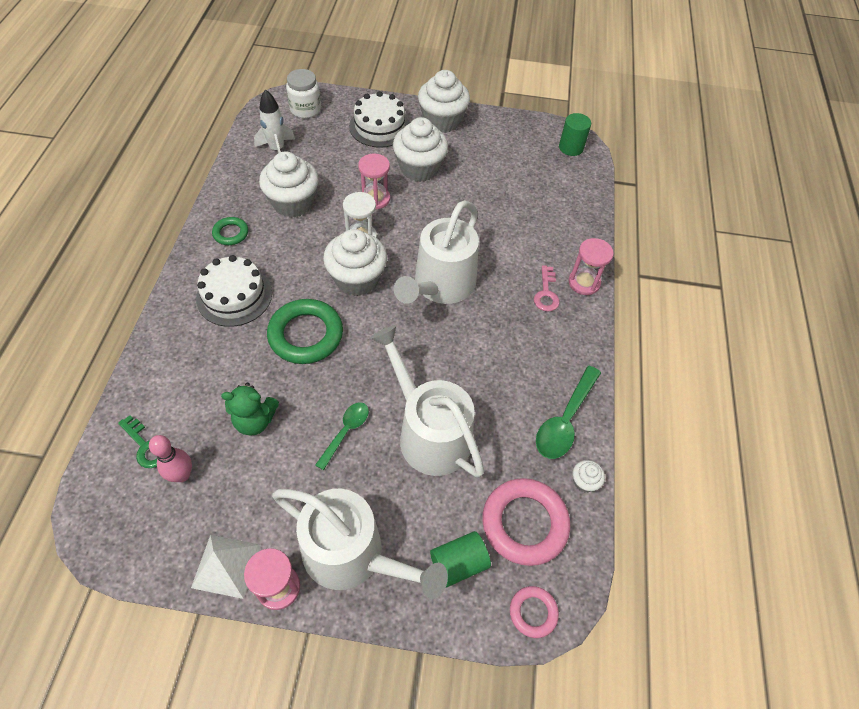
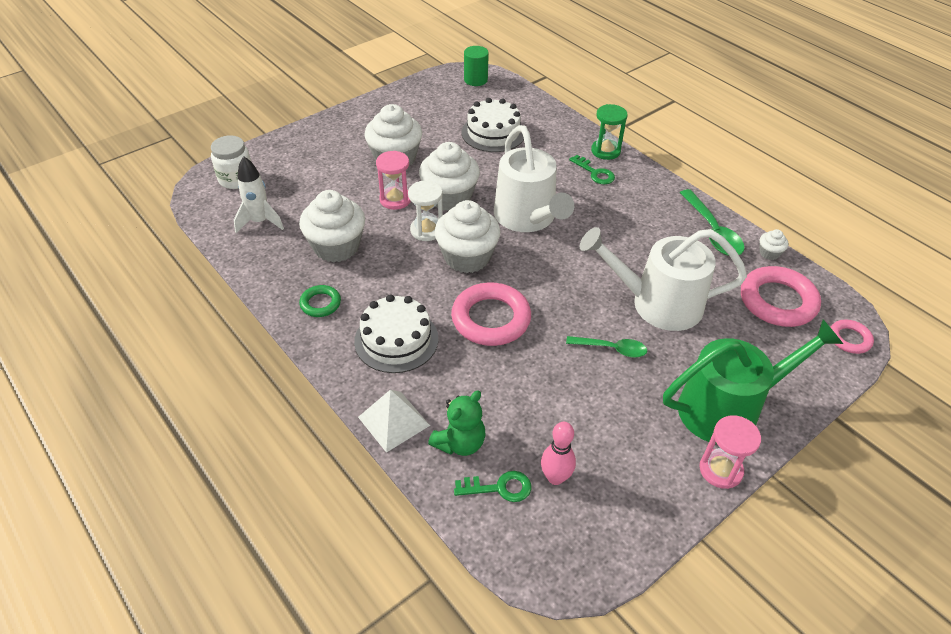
camera: 45 degrees left, 10 degrees down
white pyramid [191,535,261,599] -> white pyramid moved to [358,390,430,453]
green teddy bear [221,383,279,436] -> green teddy bear moved to [428,390,485,456]
green ring [267,299,343,364] -> pink ring [451,282,531,346]
white watering can [272,489,448,599] -> green watering can [663,319,843,444]
green spoon [315,402,369,470] -> green spoon turned 120 degrees clockwise [566,336,647,358]
white cake [349,91,409,148] -> white cake moved to [462,98,524,152]
white cupcake [418,70,470,133] -> white cupcake moved to [419,142,480,211]
green cylinder [430,531,491,587] -> none
pink key [534,265,560,312] -> green key [569,155,615,184]
pink hourglass [569,238,614,295] -> green hourglass [591,104,627,160]

